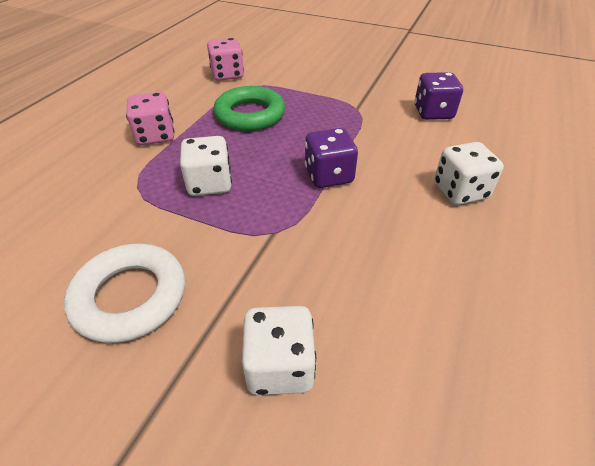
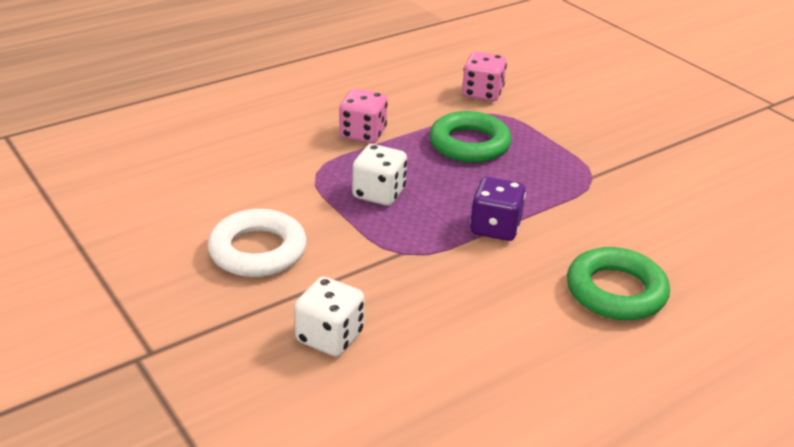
camera: 30 degrees right, 10 degrees down
purple dice [415,72,463,120] -> none
white dice [434,142,504,205] -> green ring [567,247,670,320]

